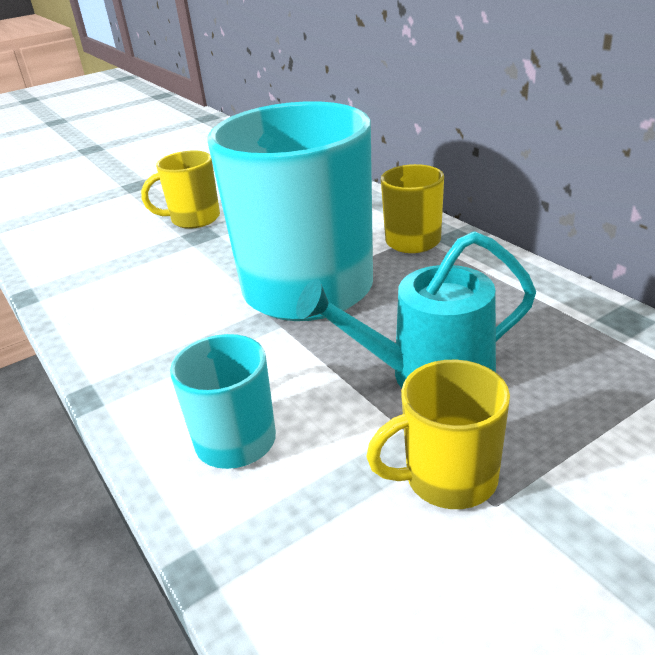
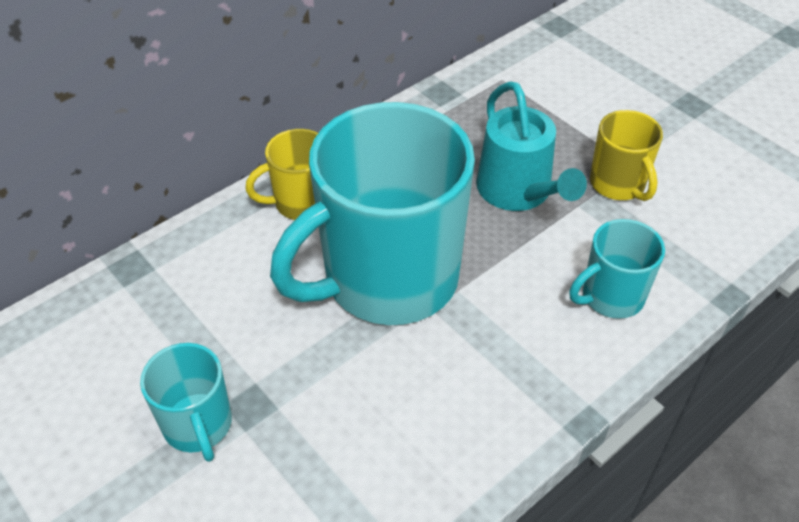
camera: 100 degrees left, 15 degrees up
yellow mug [141,151,220,229] -> turquoise mug [140,343,232,462]

